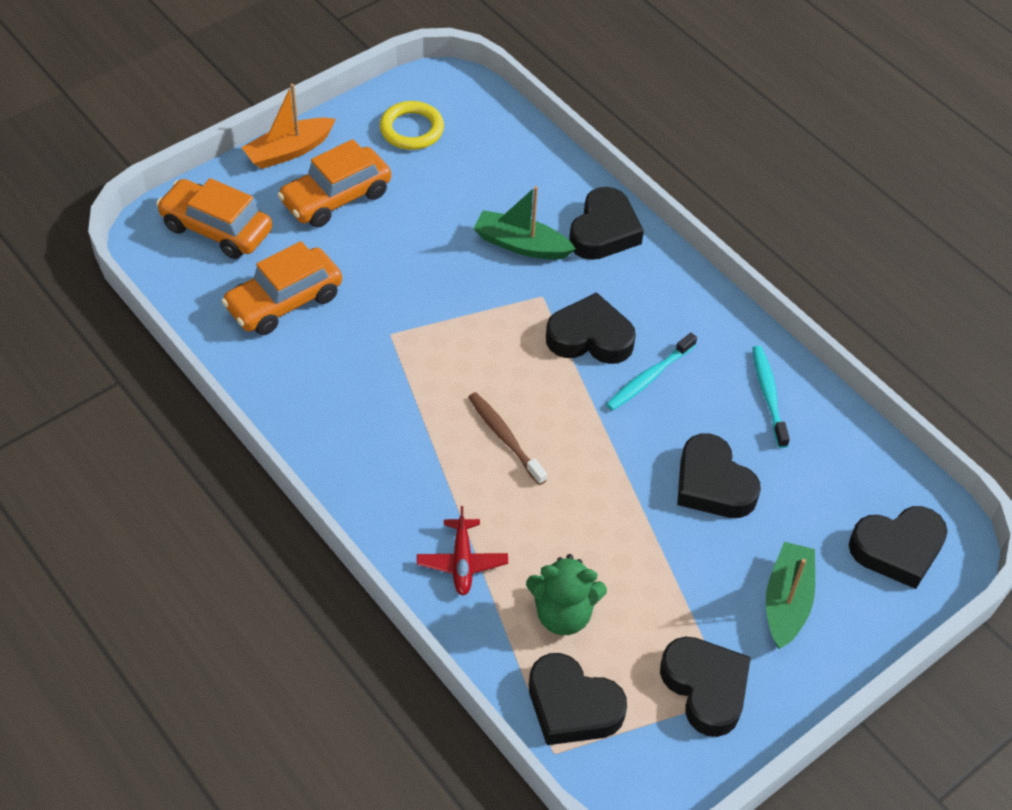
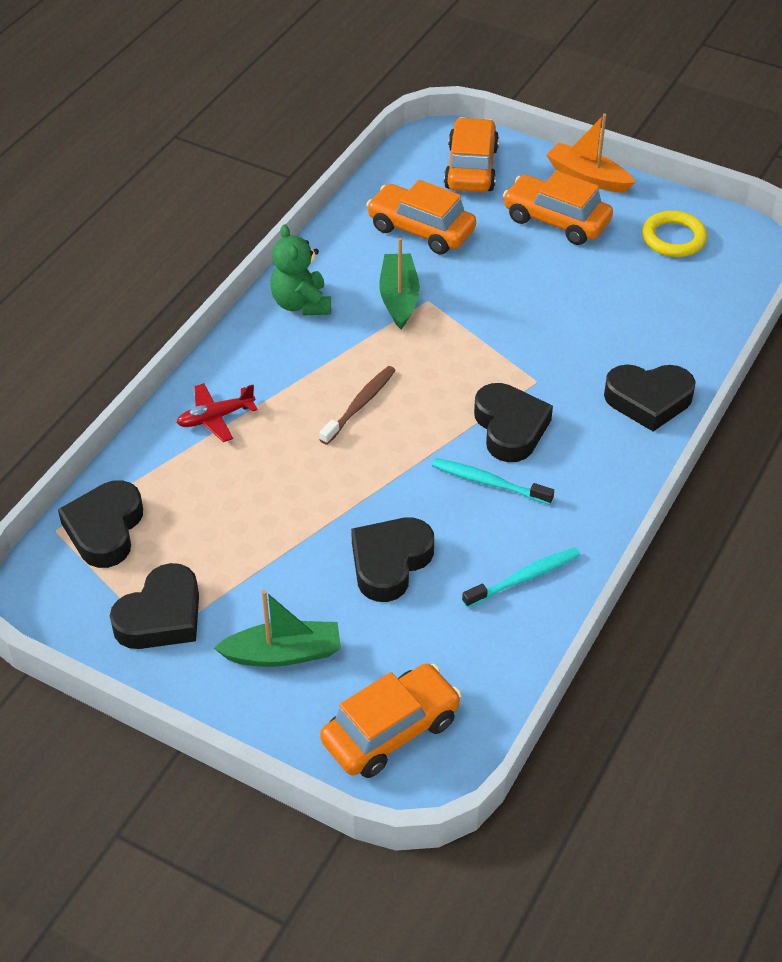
camera: 70 degrees right, 5 degrees down
green boat [473,186,576,260] -> green boat moved to [379,238,420,329]
green teddy bear [526,554,607,635] -> green teddy bear moved to [270,224,331,316]
black heart [849,506,948,589] -> orange car [320,663,462,778]

